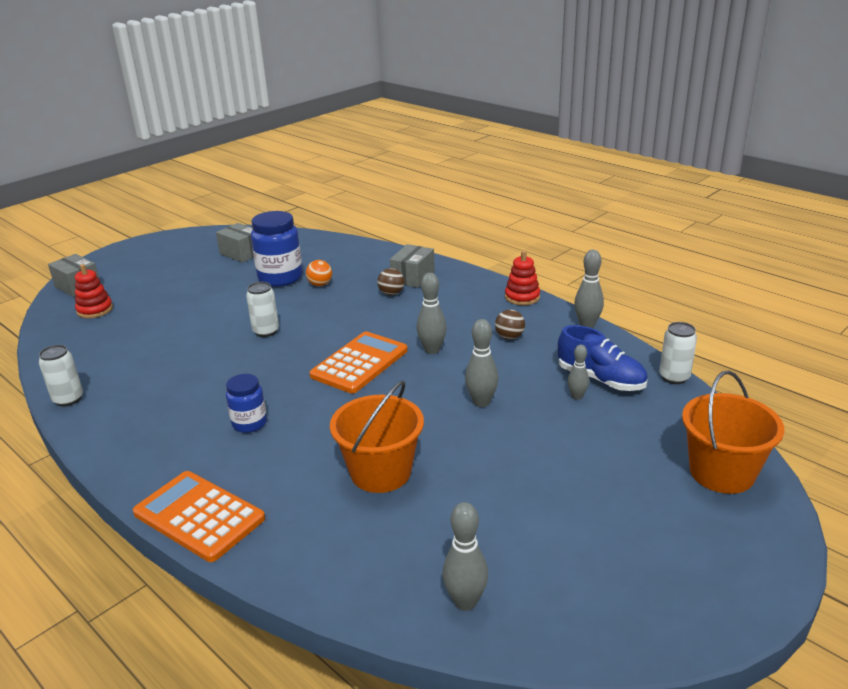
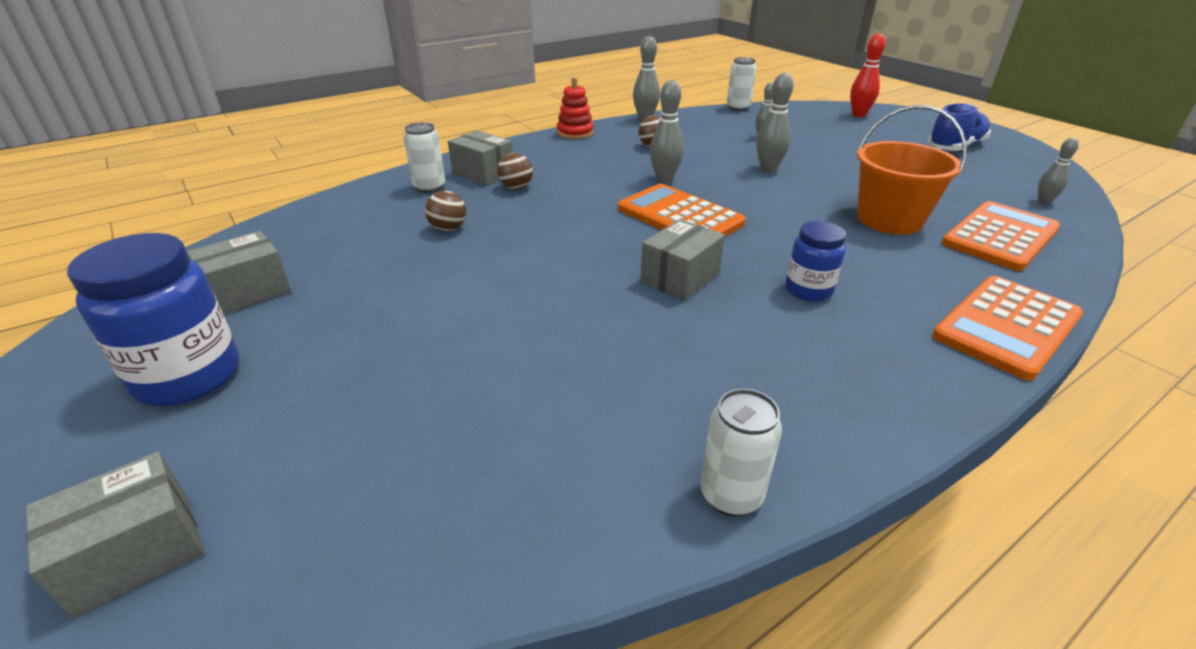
camera: 80 degrees left, 5 degrees up
red stacking toy [75,264,113,318] -> none
white can [246,282,279,337] -> white can moved to [404,122,445,193]
blue jar [251,211,303,287] -> blue jar moved to [67,233,239,406]
orange ball [306,260,332,286] -> brown ball [425,191,466,231]
grey bowling pin [442,502,488,611] -> grey bowling pin [1038,138,1079,204], size x0.64
blue shoe [558,325,648,391] -> blue shoe moved to [927,103,991,151]
orange bucket [682,370,784,494] -> red bowling pin [850,33,886,117]
none -> grey box [640,219,725,301]
none -> orange calculator [942,201,1061,271]

